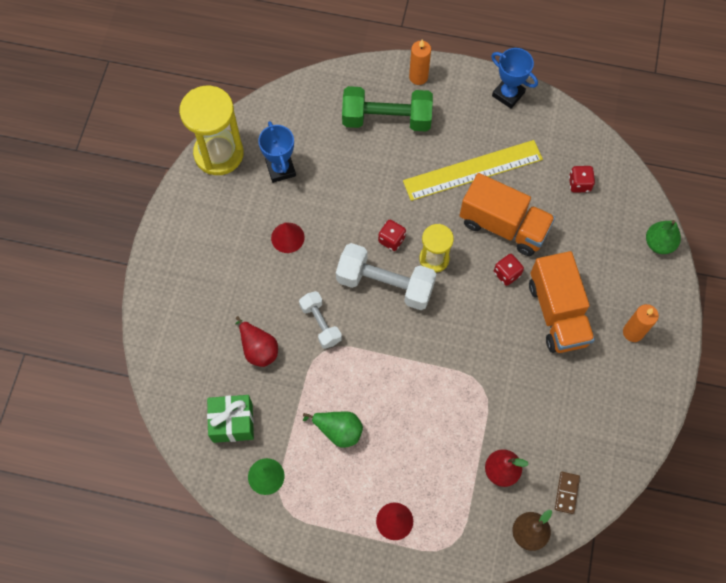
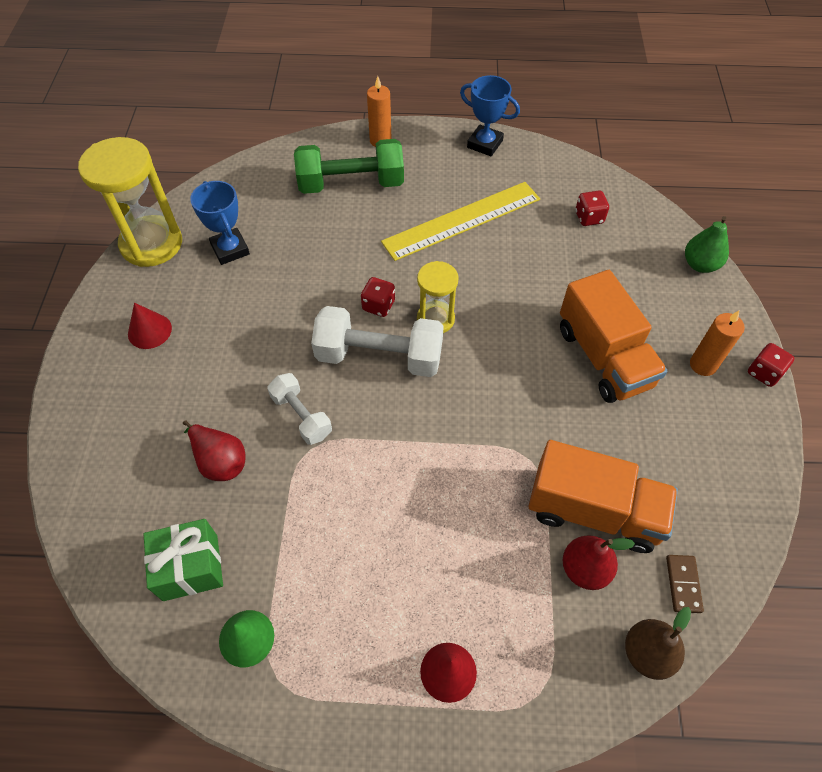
camera: 10 degrees left, 10 degrees down
red cone [271,223,305,253] -> red cone moved to [128,303,172,349]
green pear [303,411,363,448] -> none
orange truck [460,173,555,256] -> orange truck moved to [529,440,678,553]
red dice [494,254,524,286] -> red dice moved to [748,343,795,387]

